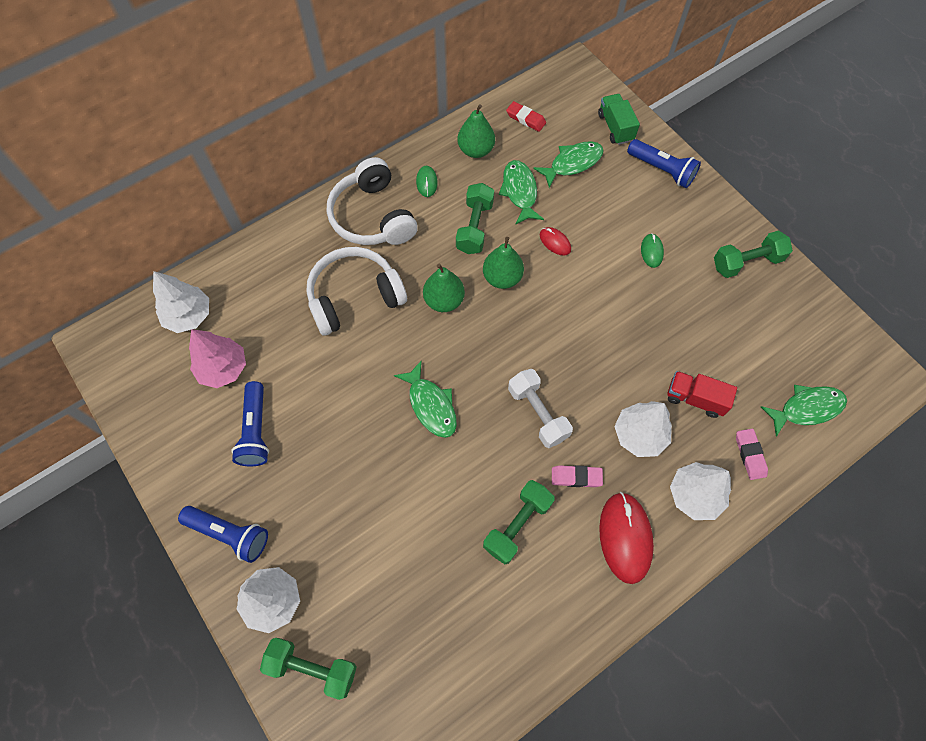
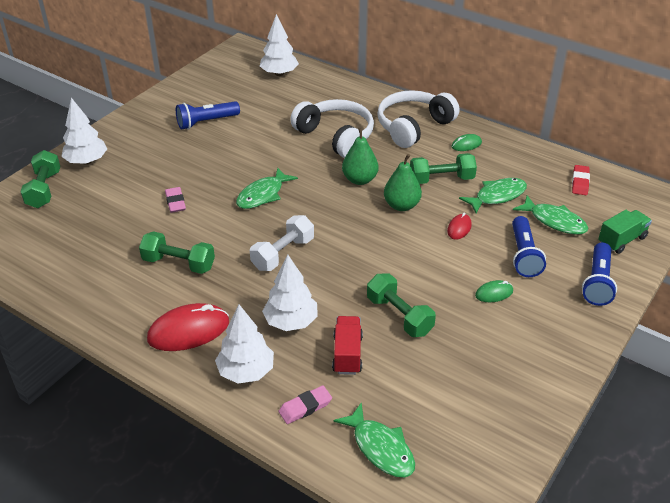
camera: 70 degrees right, 25 degrees down
blue flashlight [178,506,268,563] -> blue flashlight moved to [512,216,546,277]
pink tree [189,329,246,388] -> none
green pear [457,104,495,158] -> none
pink eraser [552,465,603,487] -> pink eraser moved to [165,187,186,213]
green dumbbell [714,231,793,278] -> green dumbbell moved to [367,274,436,337]

